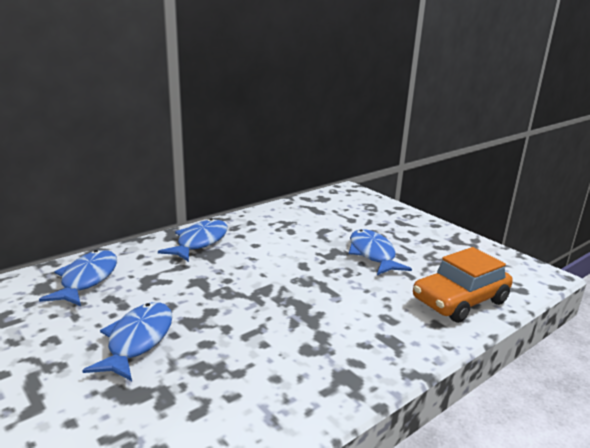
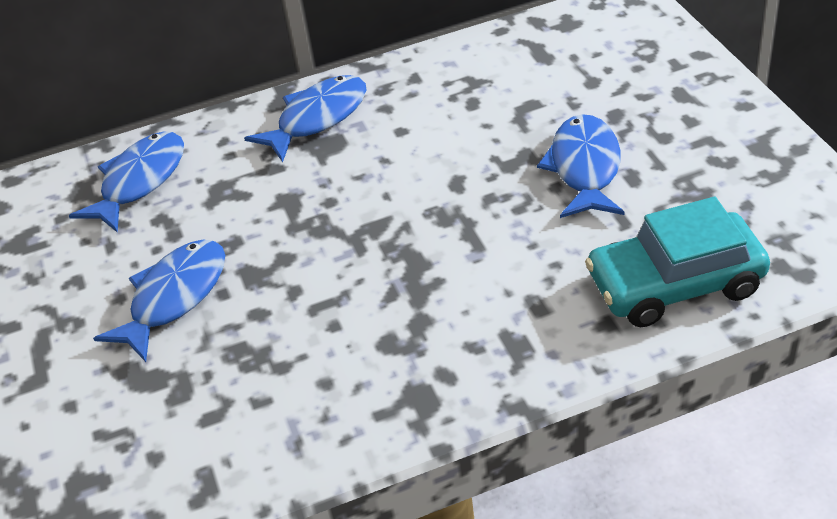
camera: 25 degrees right, 20 degrees up
orange car [413,247,513,323] -> turquoise car [585,197,770,327]

